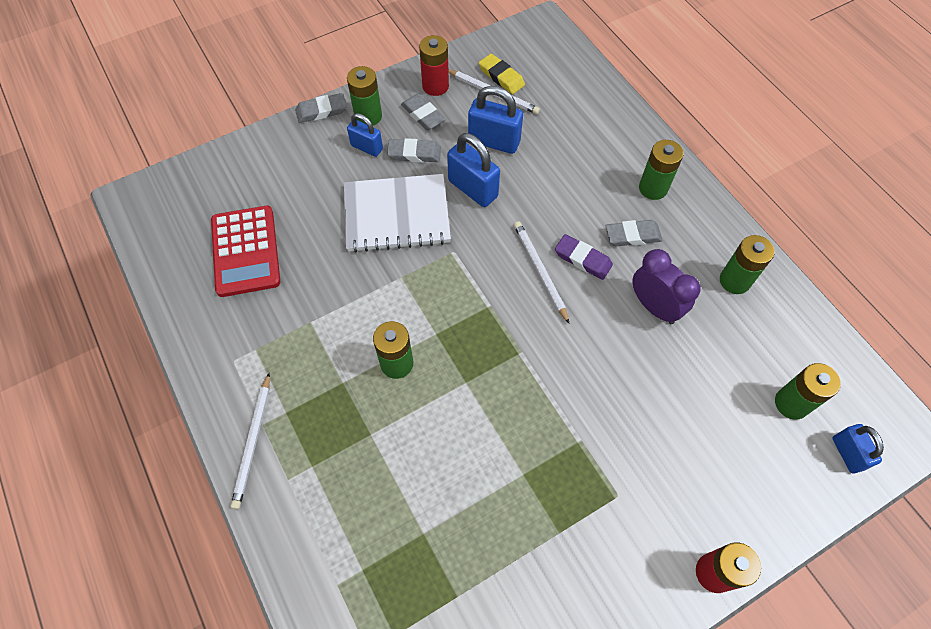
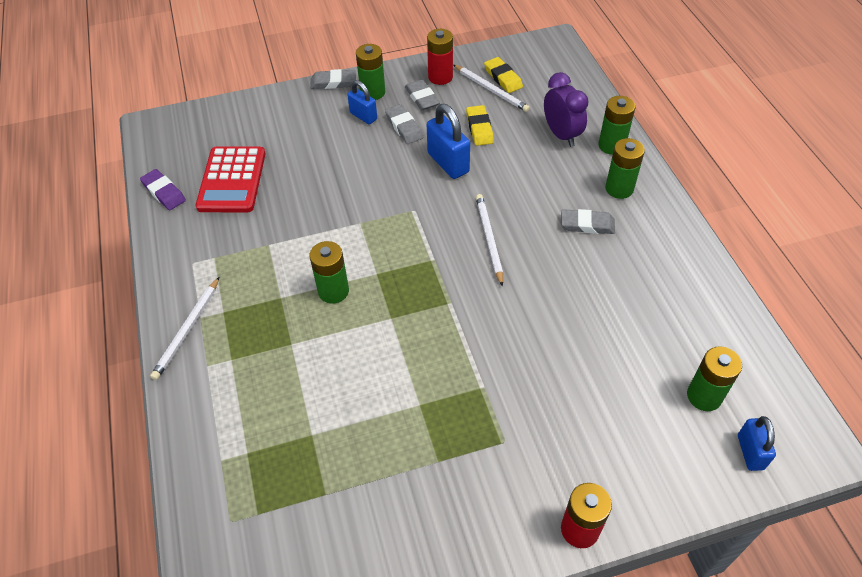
camera: 15 degrees right, 10 degrees down
white notebook [344,174,451,253] -> none
grey eraser [387,138,441,162] -> grey eraser turned 45 degrees clockwise [385,104,423,144]
blue padlock [468,86,523,154] -> yellow eraser [466,105,494,146]
purple eraser [555,234,613,280] -> purple eraser moved to [140,169,186,210]
purple clock [632,249,701,324] -> purple clock moved to [544,72,589,147]
green battery [720,235,775,294] -> green battery moved to [599,96,636,155]

